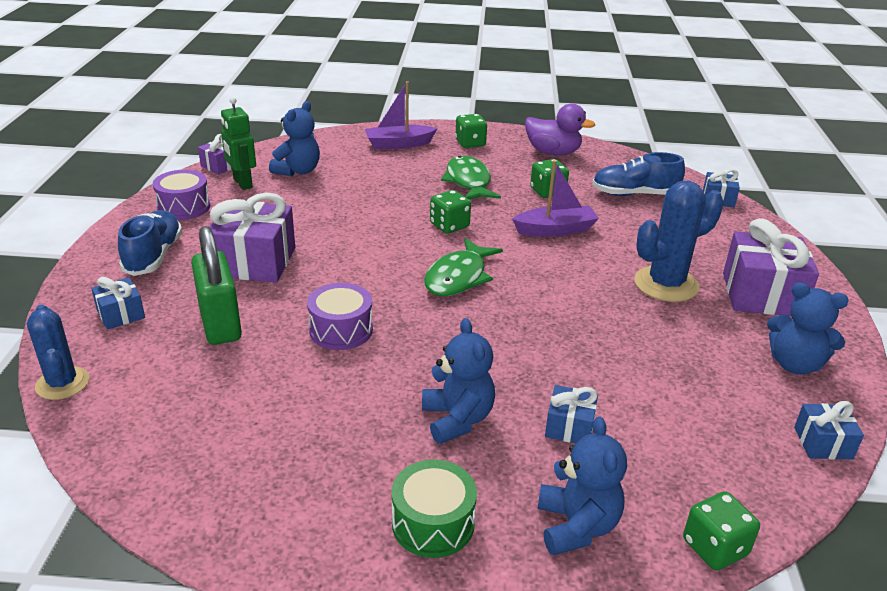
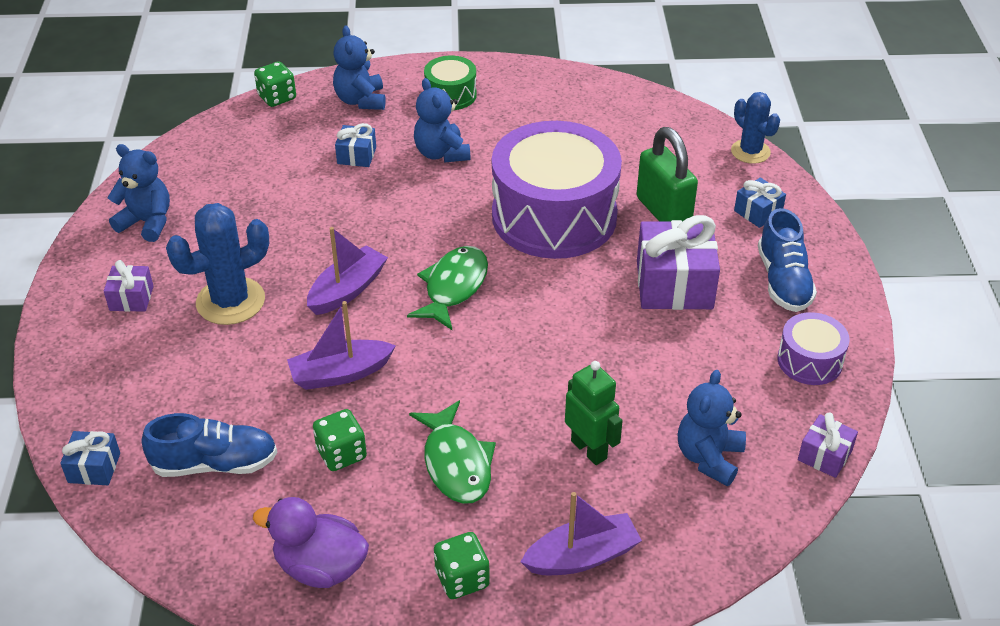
camera: 175 degrees right, 10 degrees up
green robot [221,97,256,190] -> green robot moved to [565,361,623,465]
purple drum [307,283,373,350] -> purple drum [492,121,622,259], size x2.18
green dice [430,190,471,234] -> none
purple gift [723,218,819,316] -> purple gift [104,260,153,312], size x0.51
blue gift [794,401,864,459] -> none
none -> purple boat [307,227,388,315]

